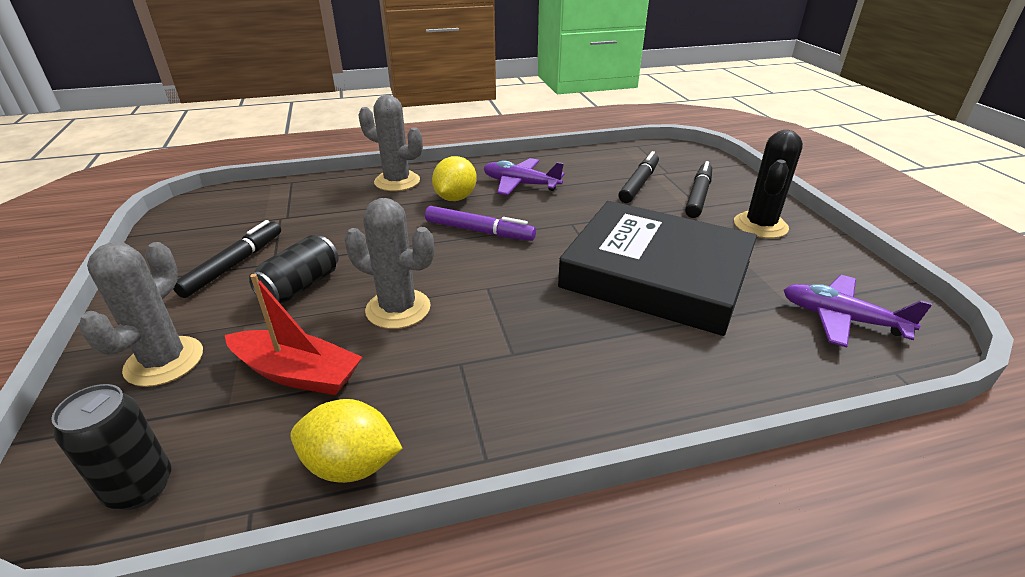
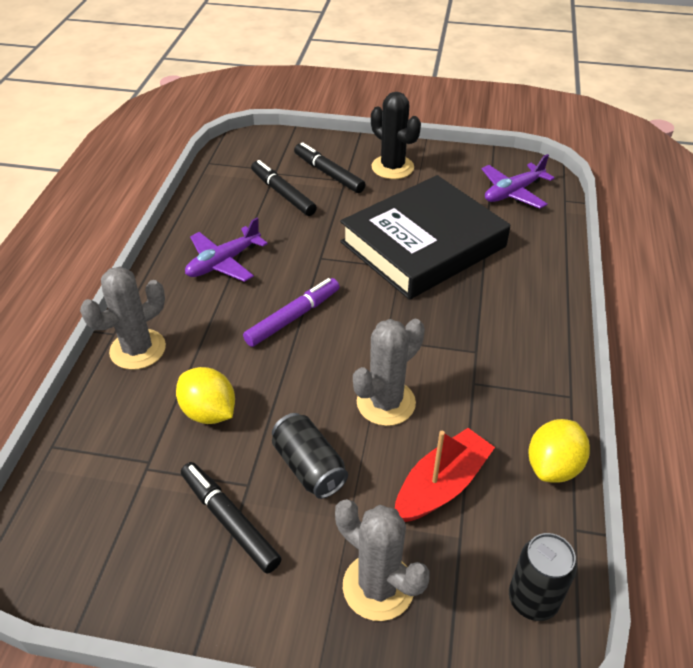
camera: 65 degrees left, 10 degrees up
yellow lemon [432,156,477,201] -> yellow lemon moved to [176,367,235,424]

